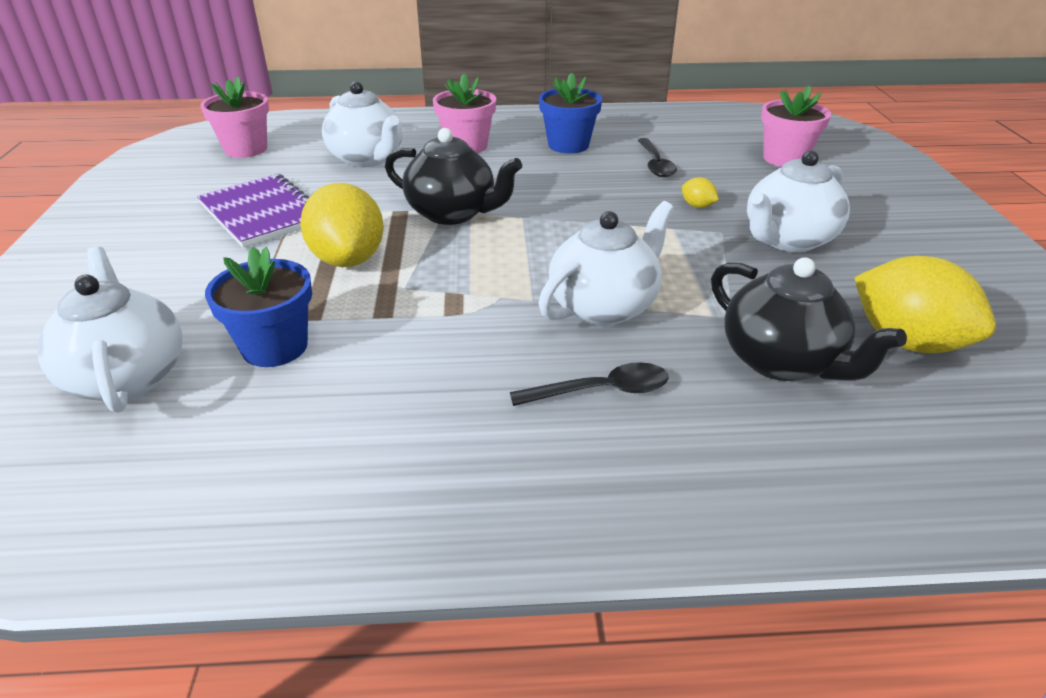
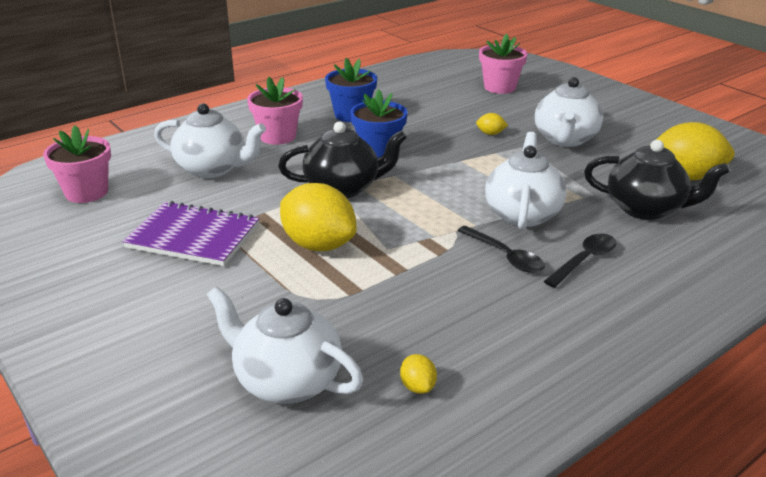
camera: 35 degrees left, 5 degrees down
blue flower pot [205,247,312,367] -> blue flower pot moved to [350,90,407,158]
black spoon [638,138,677,177] -> black spoon moved to [457,226,545,273]
none -> yellow lemon [400,354,437,394]

